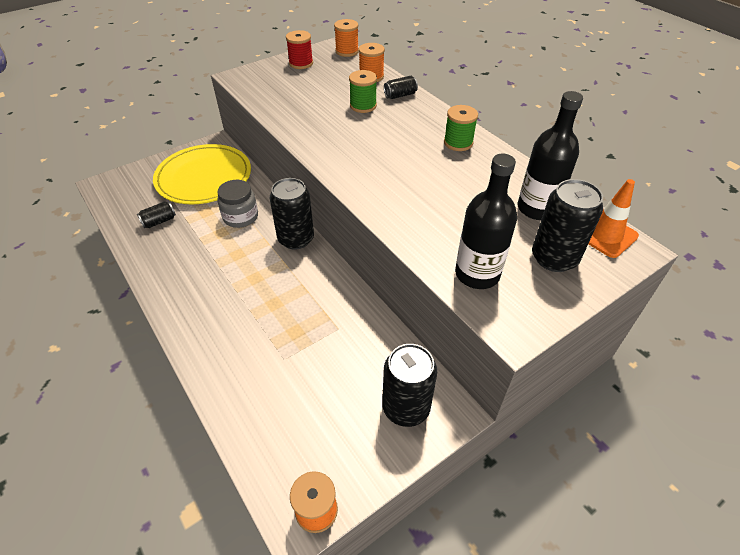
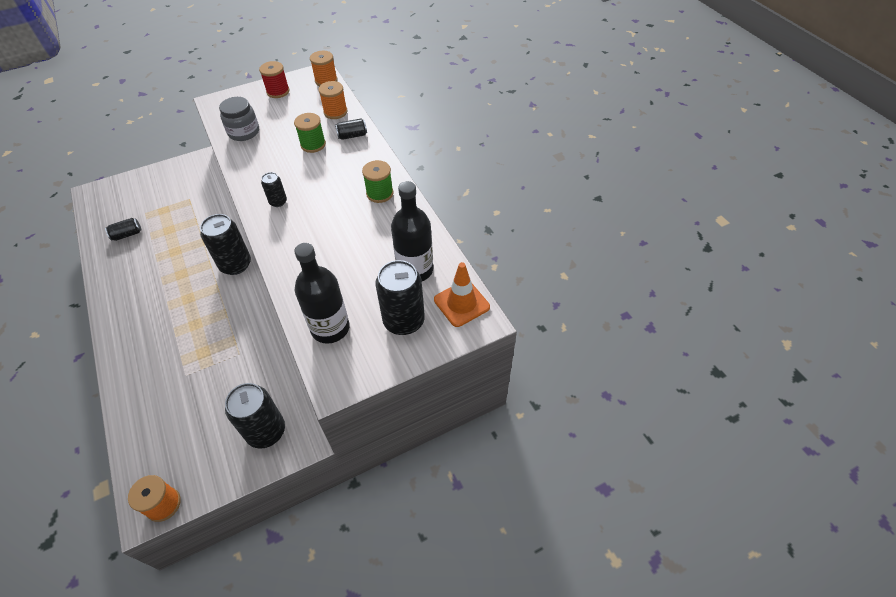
camera: 10 degrees right, 5 degrees up
yellow plate [153,144,251,204] -> none
grey jar [217,180,258,228] -> grey jar moved to [219,97,259,141]
none -> black can [261,172,287,207]

